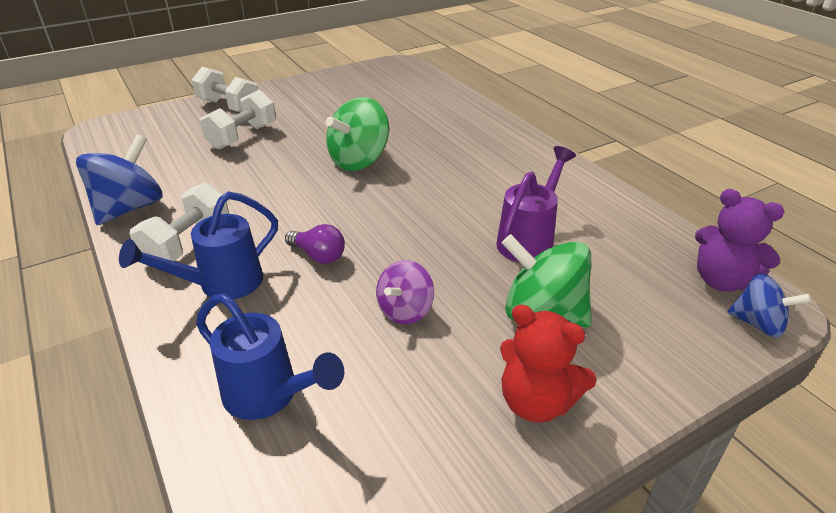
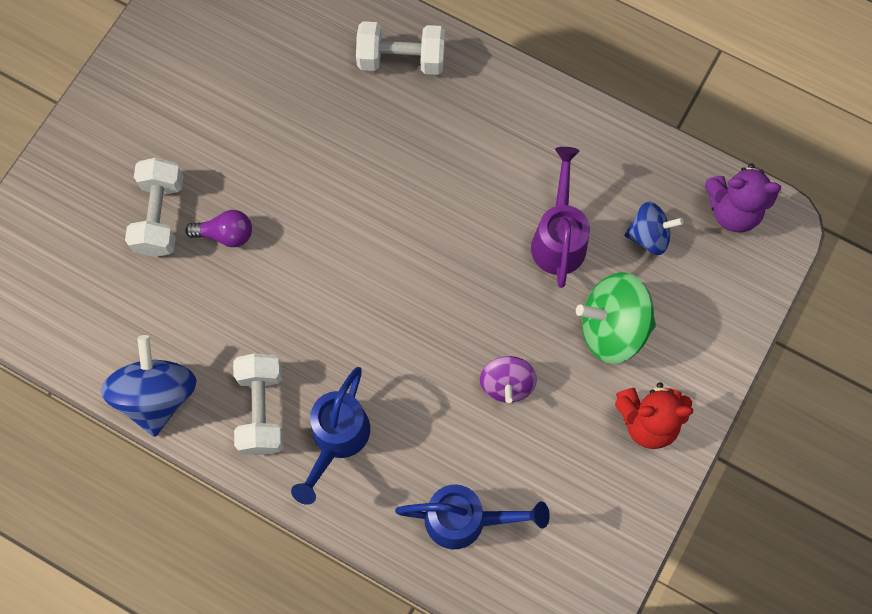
camera: 30 degrees left, 35 degrees up
white dumbbell [192,67,258,112] -> white dumbbell moved to [356,21,445,75]
purple light bulb [285,224,345,264] -> purple light bulb moved to [185,210,252,247]
green spinning top [326,97,389,171] -> none
blue spinning top [727,273,812,338] -> blue spinning top moved to [624,201,683,255]

